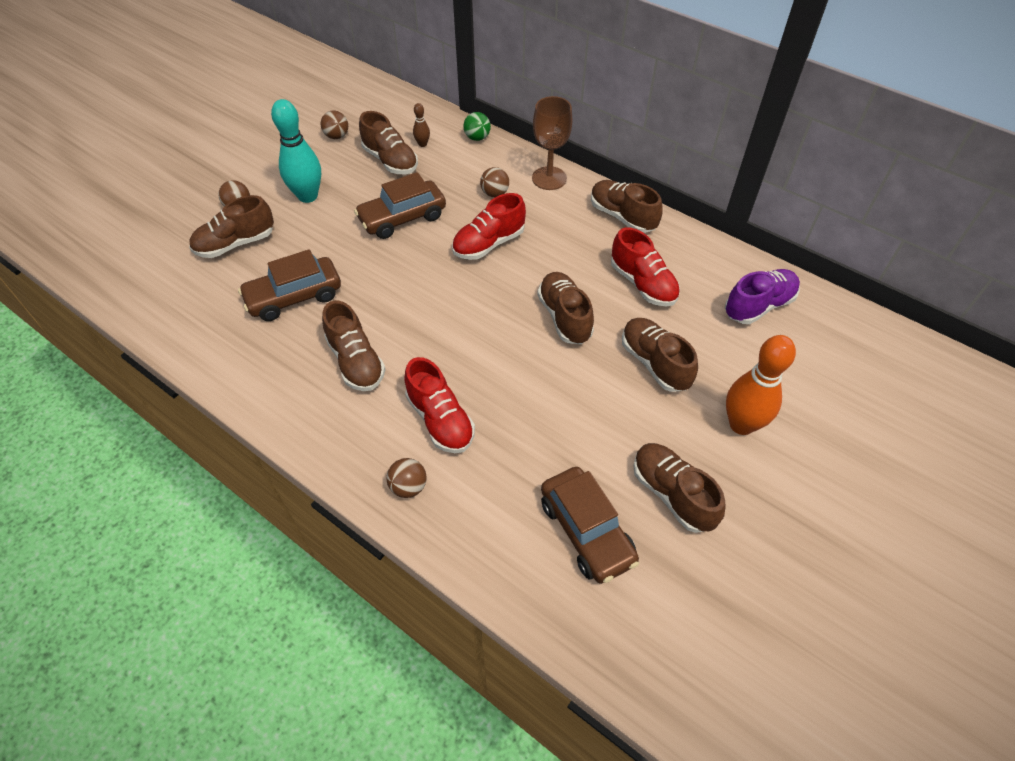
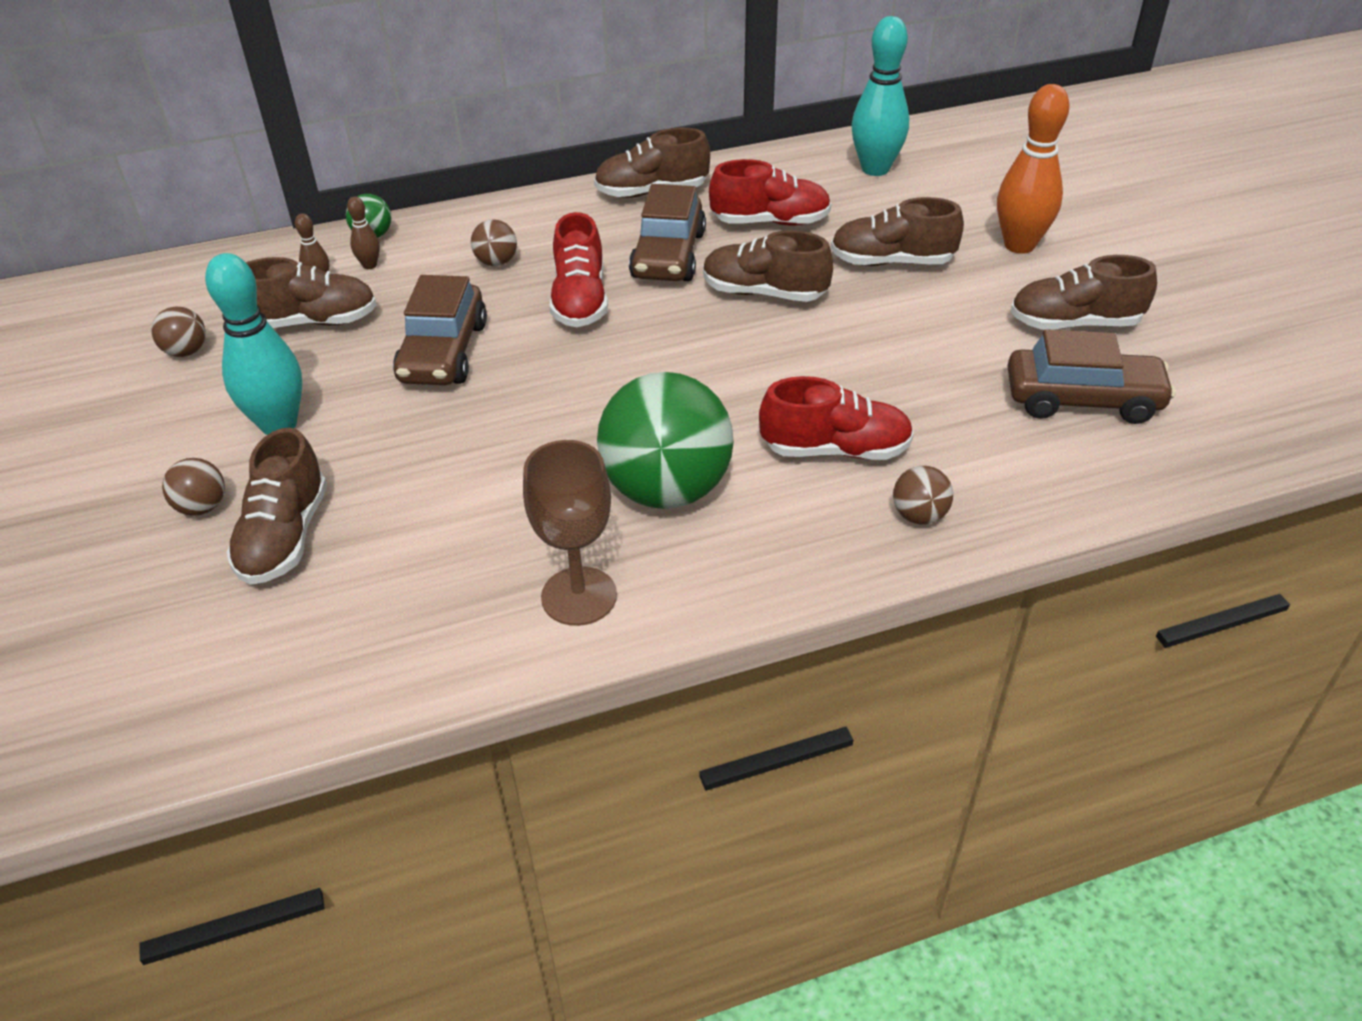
camera: 55 degrees left, 10 degrees down
brown car [238,249,341,321] -> brown car moved to [629,184,706,281]
brown shoe [322,300,386,391] -> green ball [597,372,734,509]
brown goblet [532,96,573,190] -> brown goblet moved to [523,440,617,626]
purple shoe [725,269,800,324] -> turquoise bowling pin [851,16,909,176]
none -> brown bowling pin [347,197,380,269]

